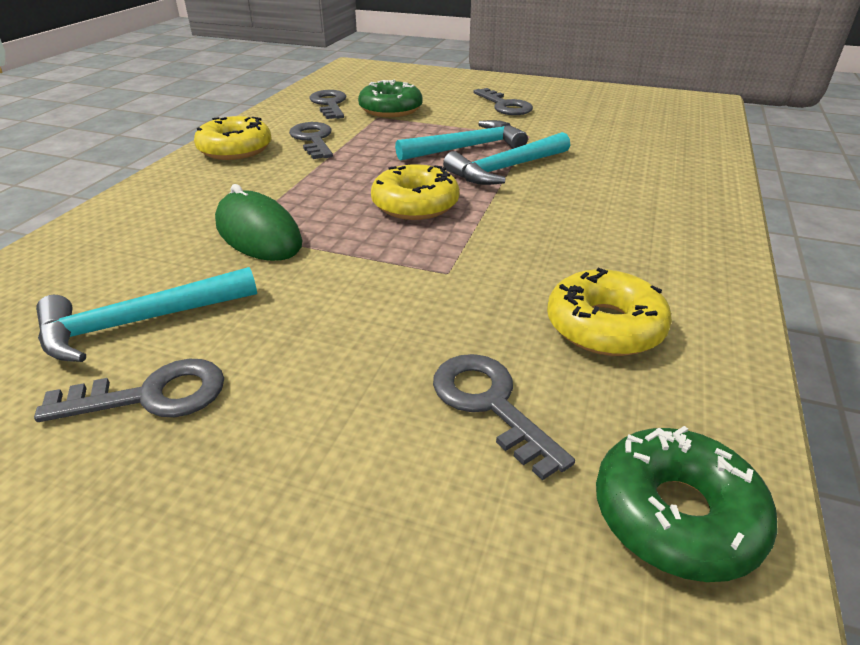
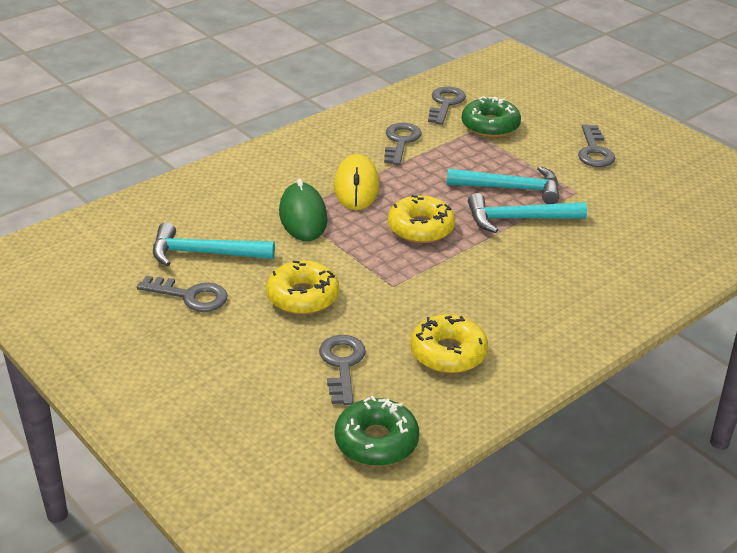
camera: 30 degrees right, 0 degrees up
yellow donut [194,116,272,160] -> yellow donut moved to [266,260,339,315]
none -> yellow mouse [334,154,380,210]

